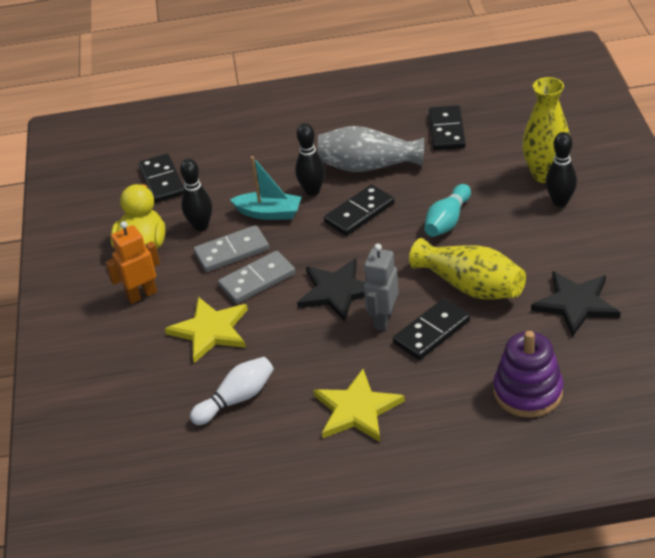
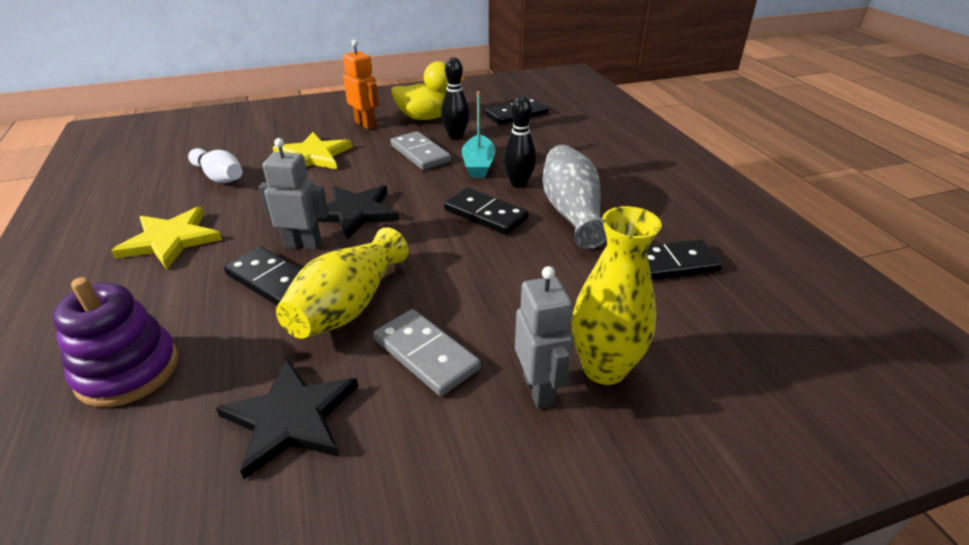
camera: 75 degrees right, 5 degrees down
grey domino [218,251,296,304] -> grey domino moved to [373,309,481,396]
turquoise bowling pin [424,184,471,237] -> none
black bowling pin [545,132,577,207] -> grey robot [515,266,573,409]

